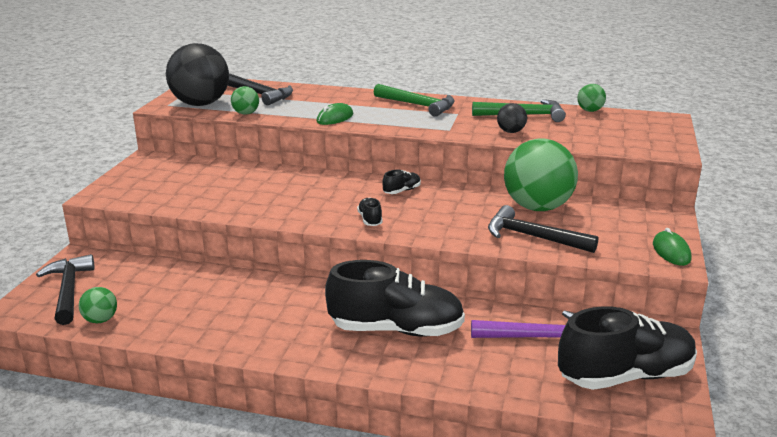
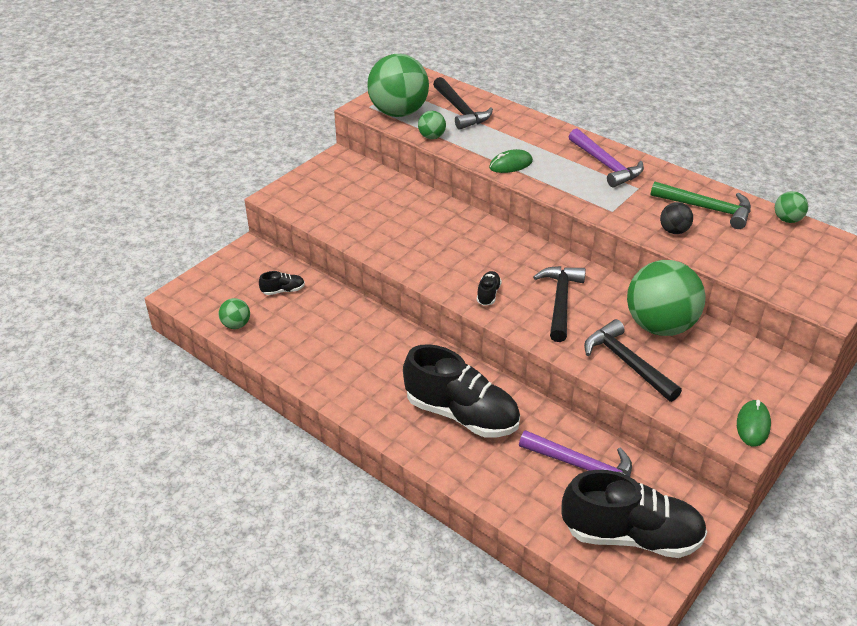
camera: 25 degrees right, 15 degrees up
black hammer [36,254,95,325] -> black hammer moved to [533,266,586,342]
black ball [166,43,229,106] -> green ball [367,54,429,117]
green hammer [374,84,455,117] -> purple hammer [569,128,644,188]
black shoe [382,170,421,194] -> black shoe moved to [259,271,305,295]

